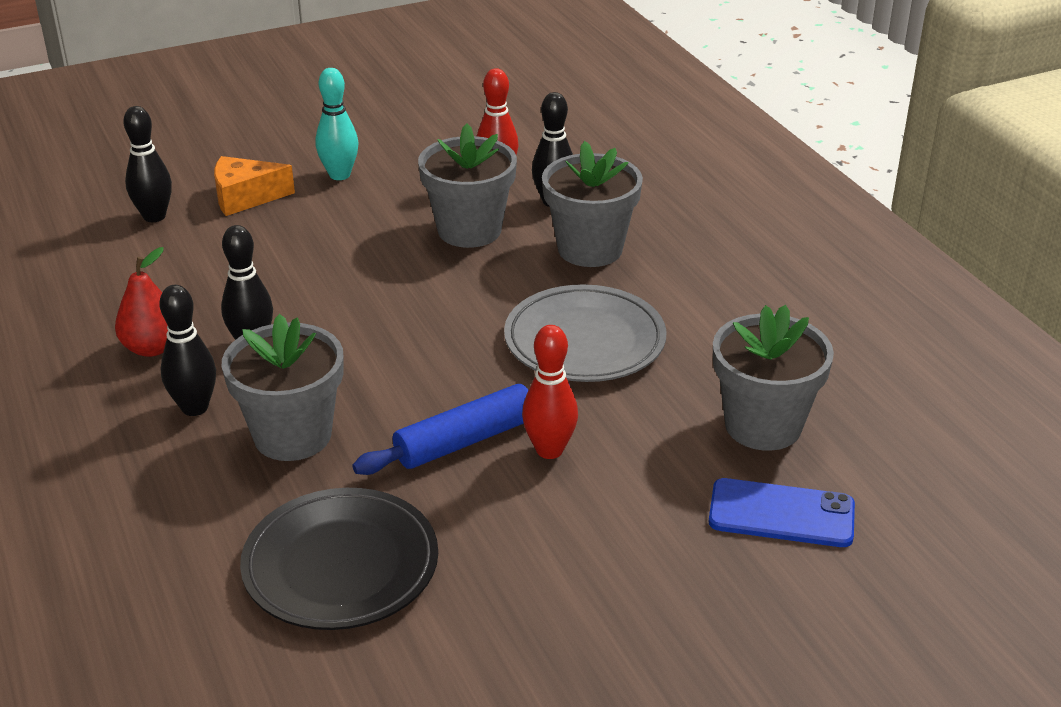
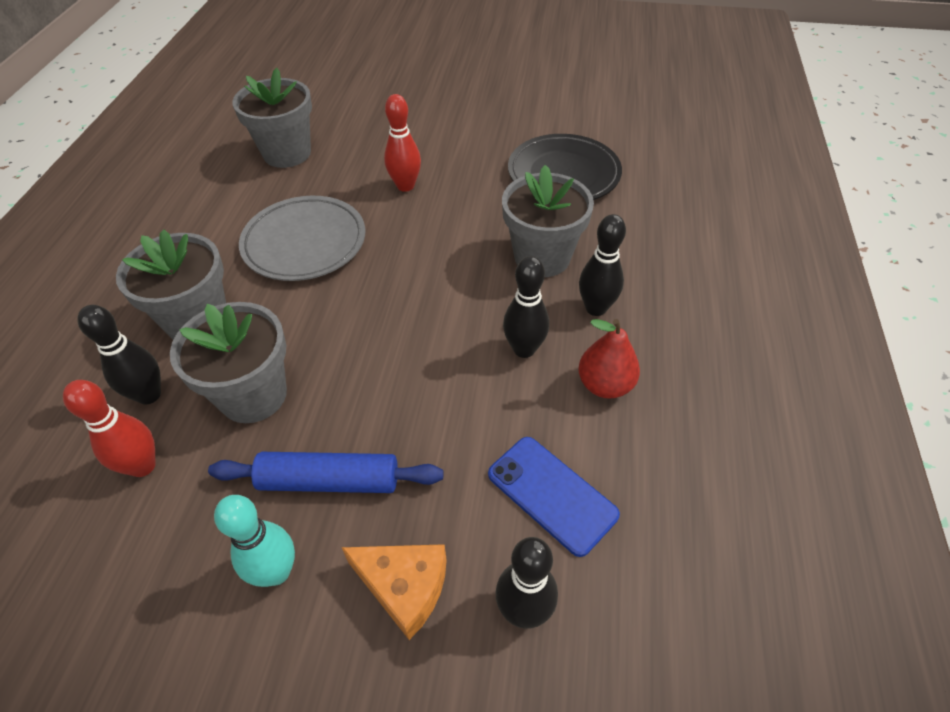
camera: 145 degrees left, 15 degrees up
blue rolling pin [352,384,570,475] -> blue rolling pin moved to [208,452,443,493]
blue phone [709,478,855,547] -> blue phone moved to [488,437,620,557]

